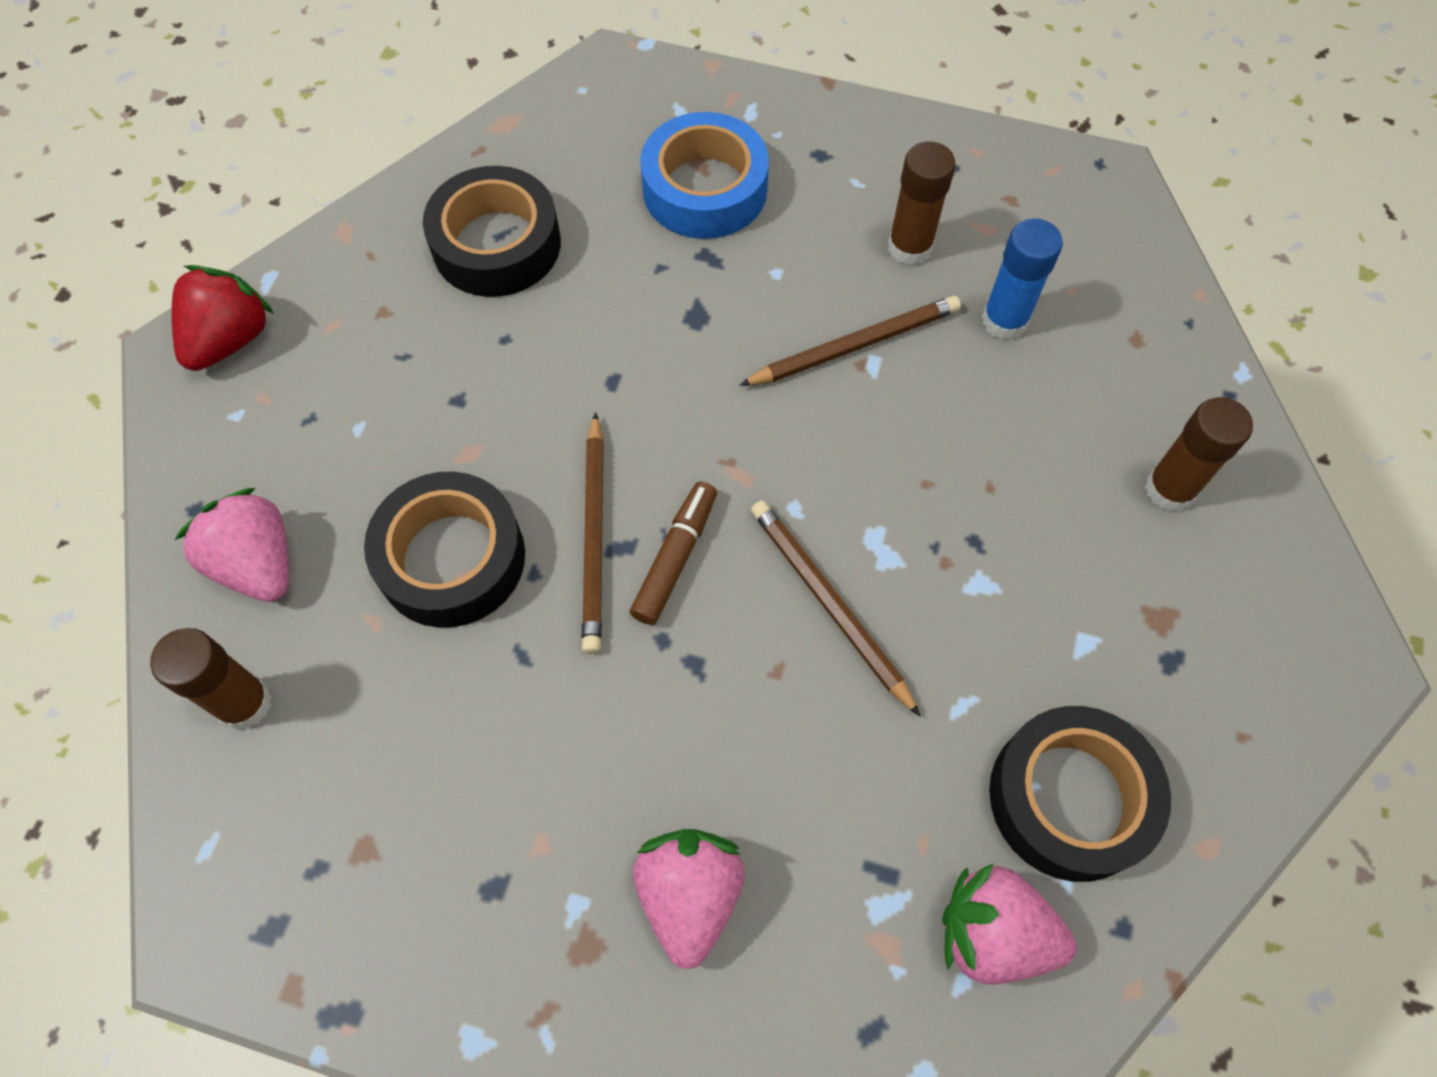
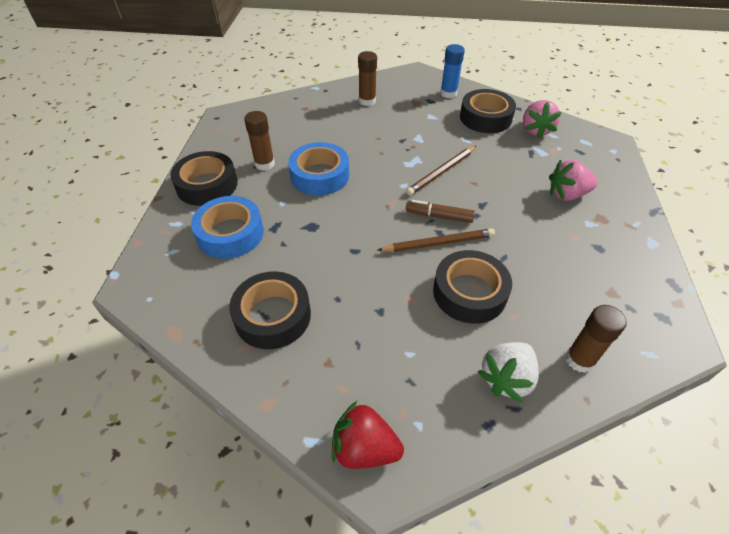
camera: 100 degrees left, 15 degrees down
pink strawberry [175,488,290,602] -> white strawberry [477,342,539,402]
brown pencil [739,296,961,386] -> blue tape [288,142,349,195]
blue glue stick [982,218,1063,340] -> blue glue stick moved to [440,44,465,98]
none -> black tape [170,151,237,206]

